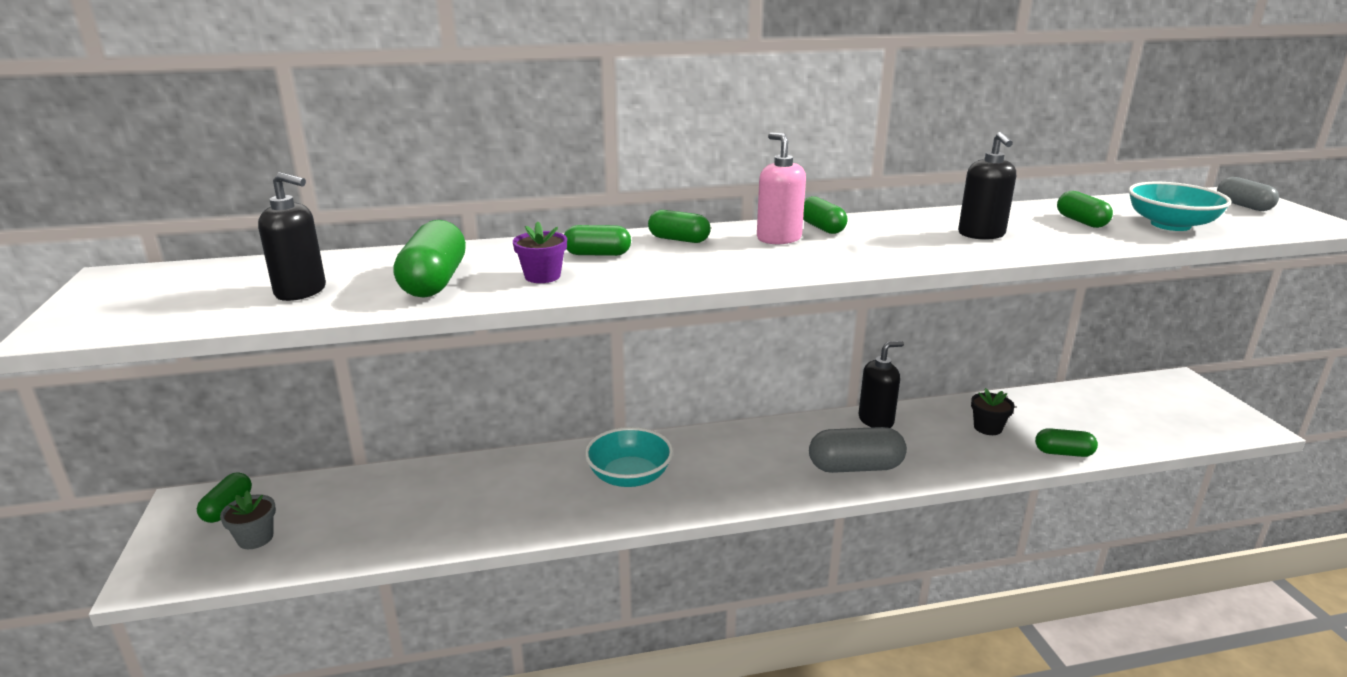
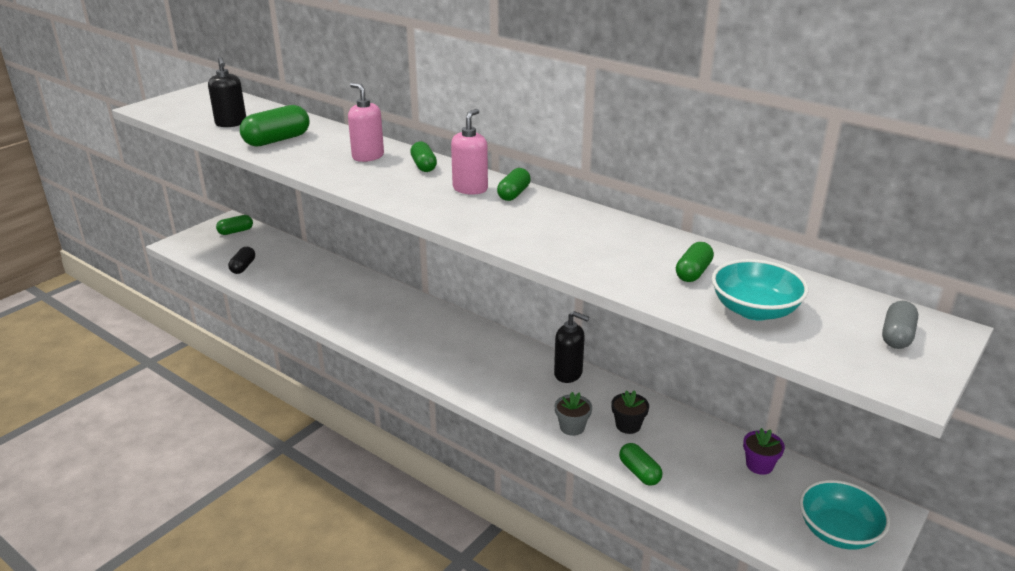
camera: 50 degrees right, 5 degrees up
grey flower pot [220,491,276,549] -> grey flower pot moved to [555,392,592,436]
purple flower pot [513,221,567,283] -> purple flower pot moved to [743,428,785,475]
green capsule [564,225,631,256] -> pink soap dispenser [348,83,384,162]
turquoise bowl [585,427,673,487] -> turquoise bowl moved to [799,480,890,550]
grey capsule [809,427,907,473] -> none
black soap dispenser [958,132,1016,240] -> none
none -> black capsule [228,247,255,274]

